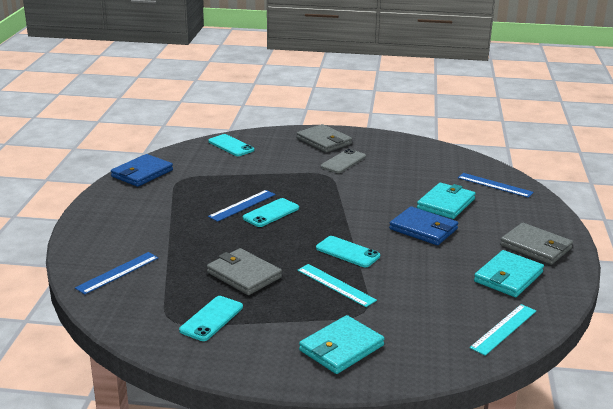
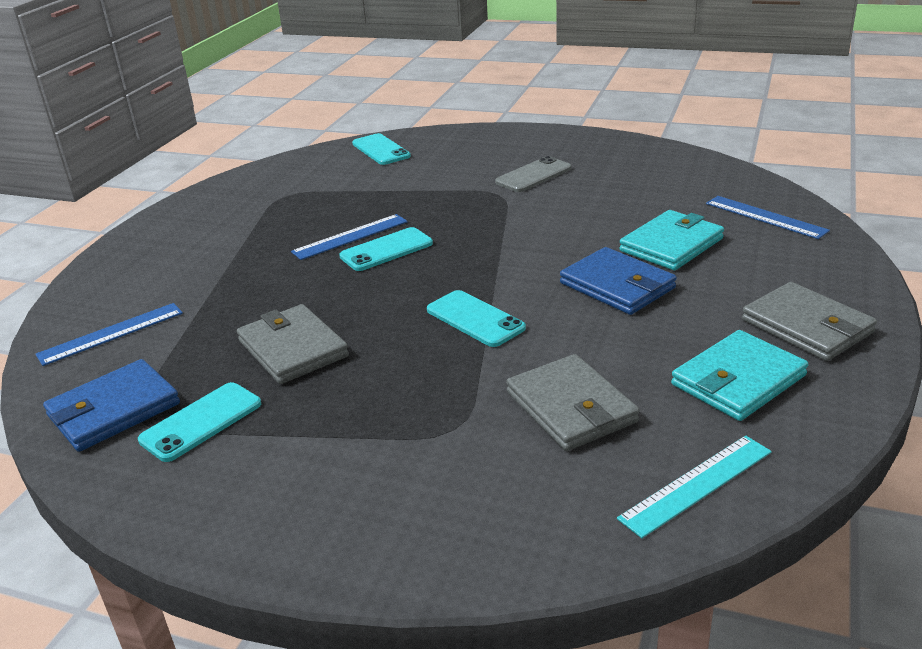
camera: 15 degrees right, 5 degrees up
blue wallet [111,154,173,187] -> blue wallet moved to [43,359,180,452]
grey wallet [297,124,352,153] -> grey wallet moved to [506,354,639,451]
turquoise ruler [297,264,377,307] -> none
turquoise wallet [299,315,384,374] -> none

